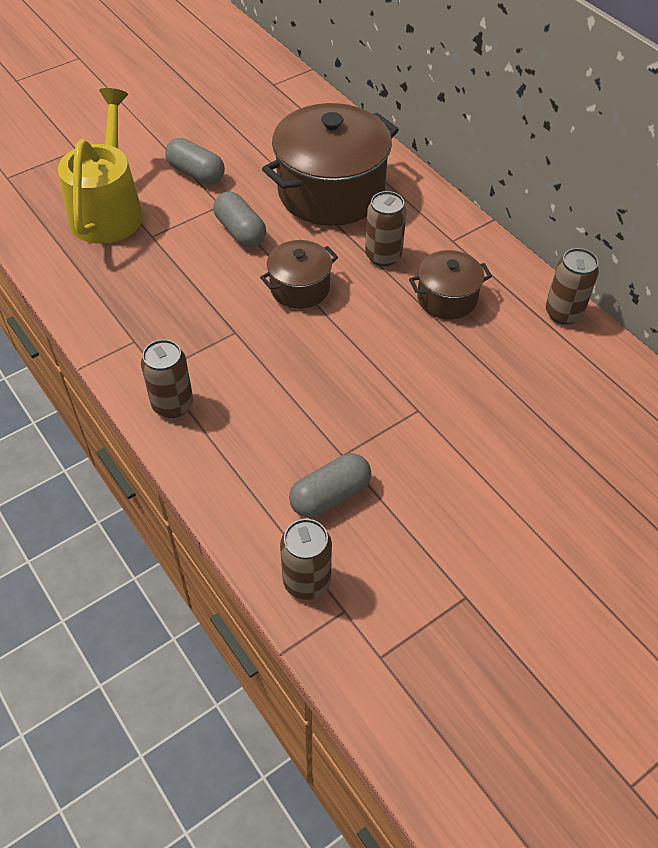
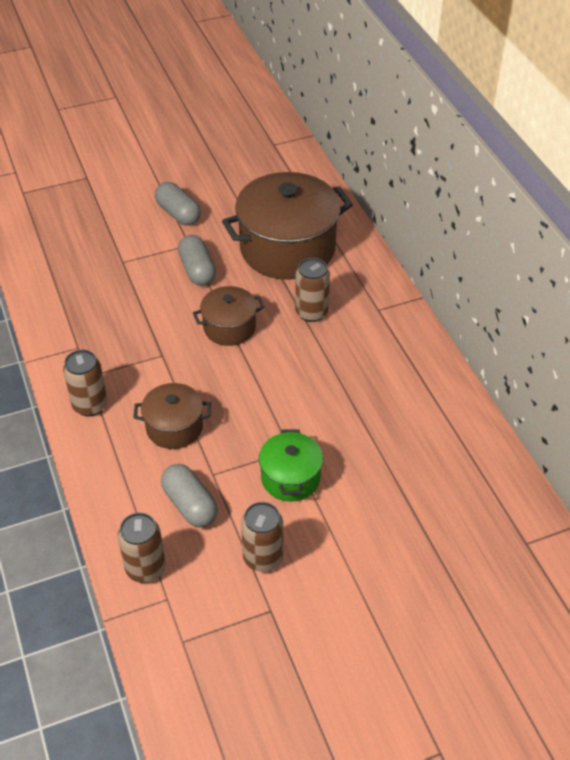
camera: 15 degrees right, 5 degrees down
yellow watering can [58,88,143,244] -> none
grey capsule [289,453,371,518] -> grey capsule turned 75 degrees clockwise [161,464,218,527]
brown pot [409,250,492,320] -> brown pot moved to [133,383,211,449]
brown can [545,248,599,325] -> brown can moved to [241,502,283,572]
none -> green pot [259,429,323,502]

